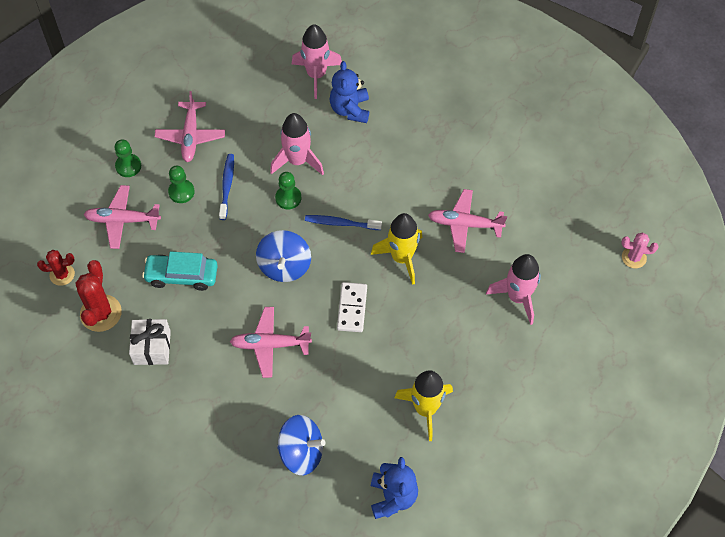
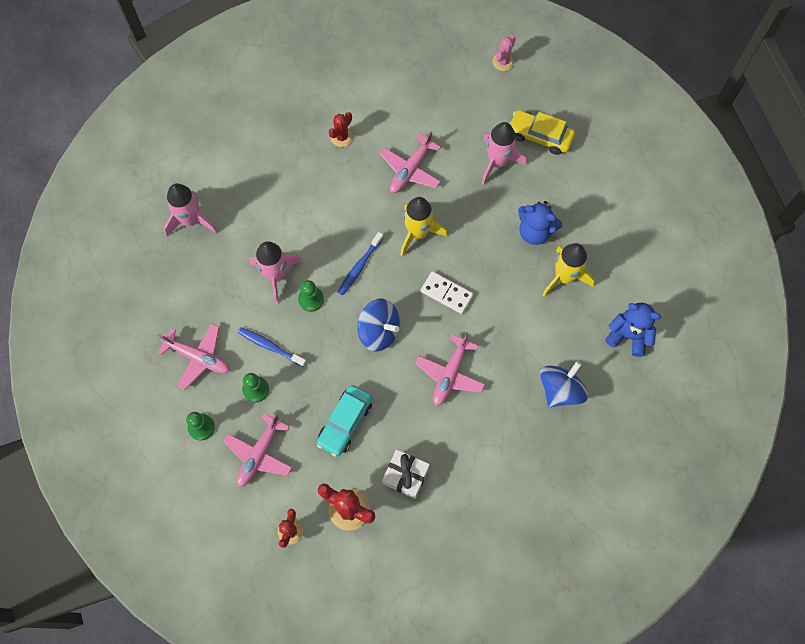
camera: 65 degrees left, 10 degrees up
blue teddy bear [329,61,369,123] -> blue teddy bear moved to [518,201,563,245]
none -> red cactus [329,112,353,147]
none -> yellow car [509,110,575,155]

